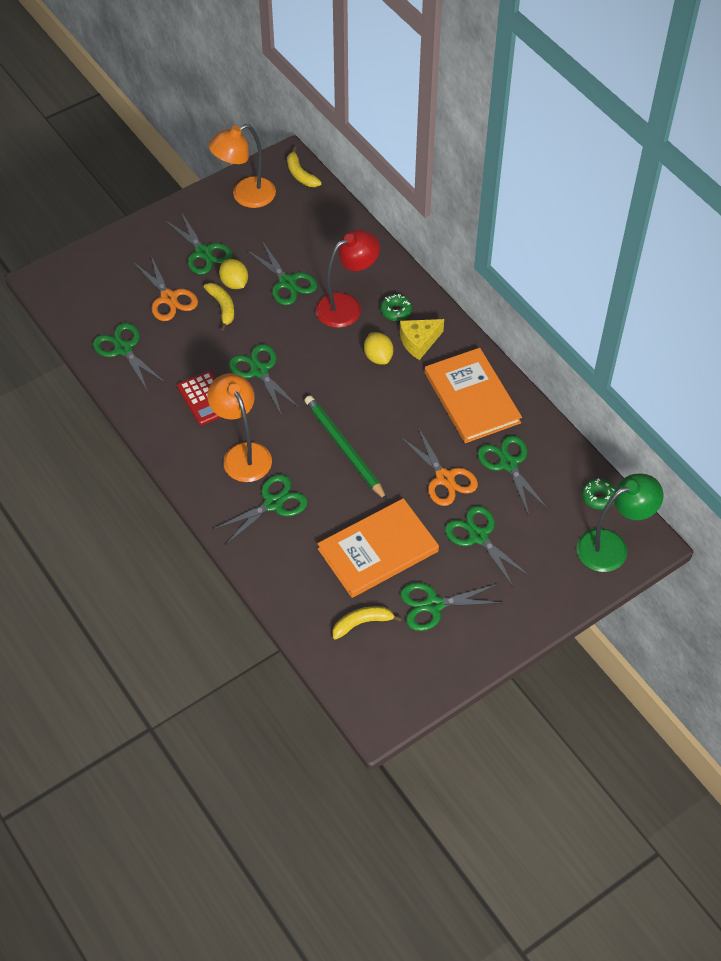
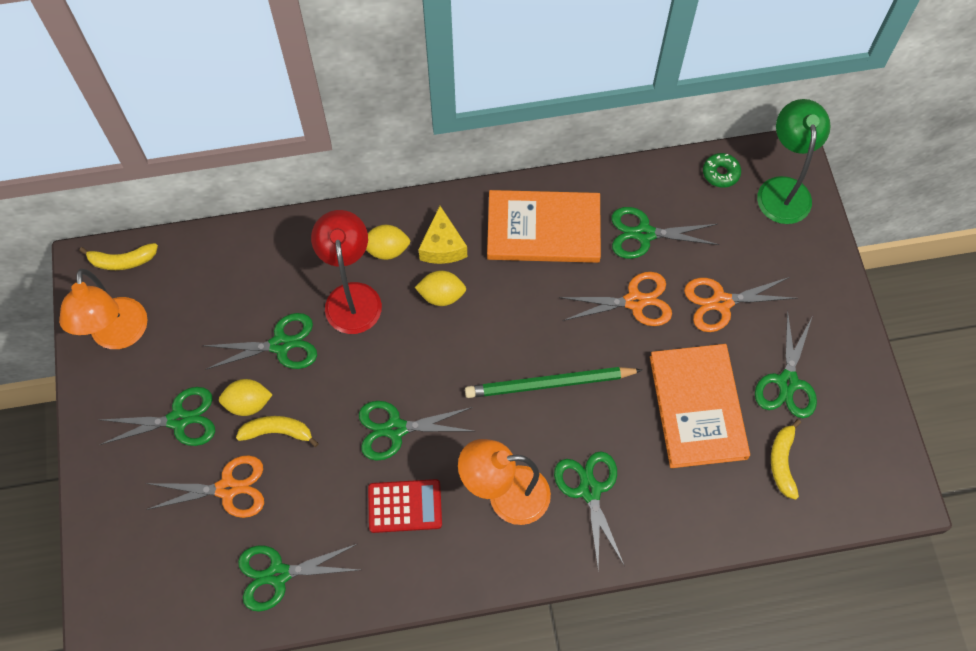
camera: 65 degrees left, 10 degrees up
green donut [380,294,412,321] -> yellow lemon [366,225,410,260]
green scissors [445,506,531,588] -> orange scissors [684,277,797,332]

